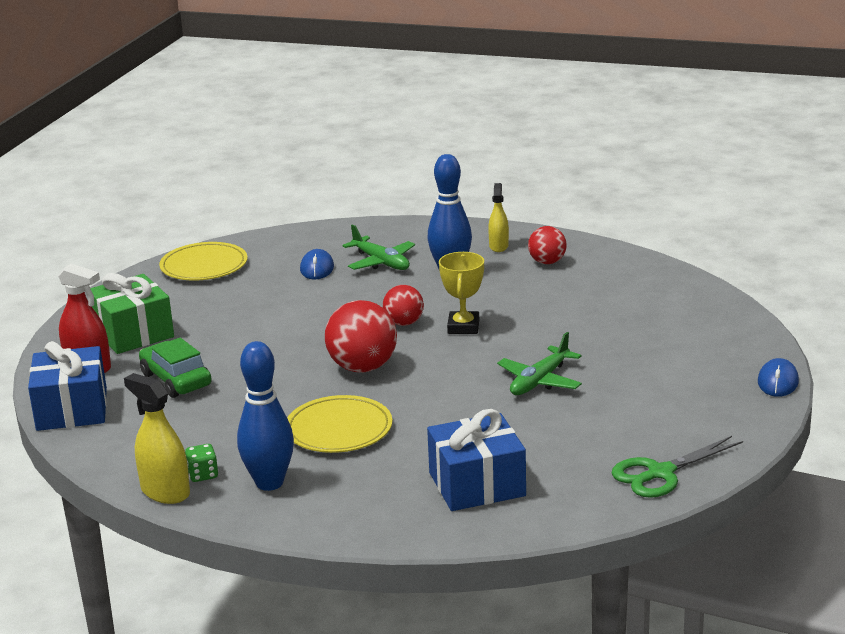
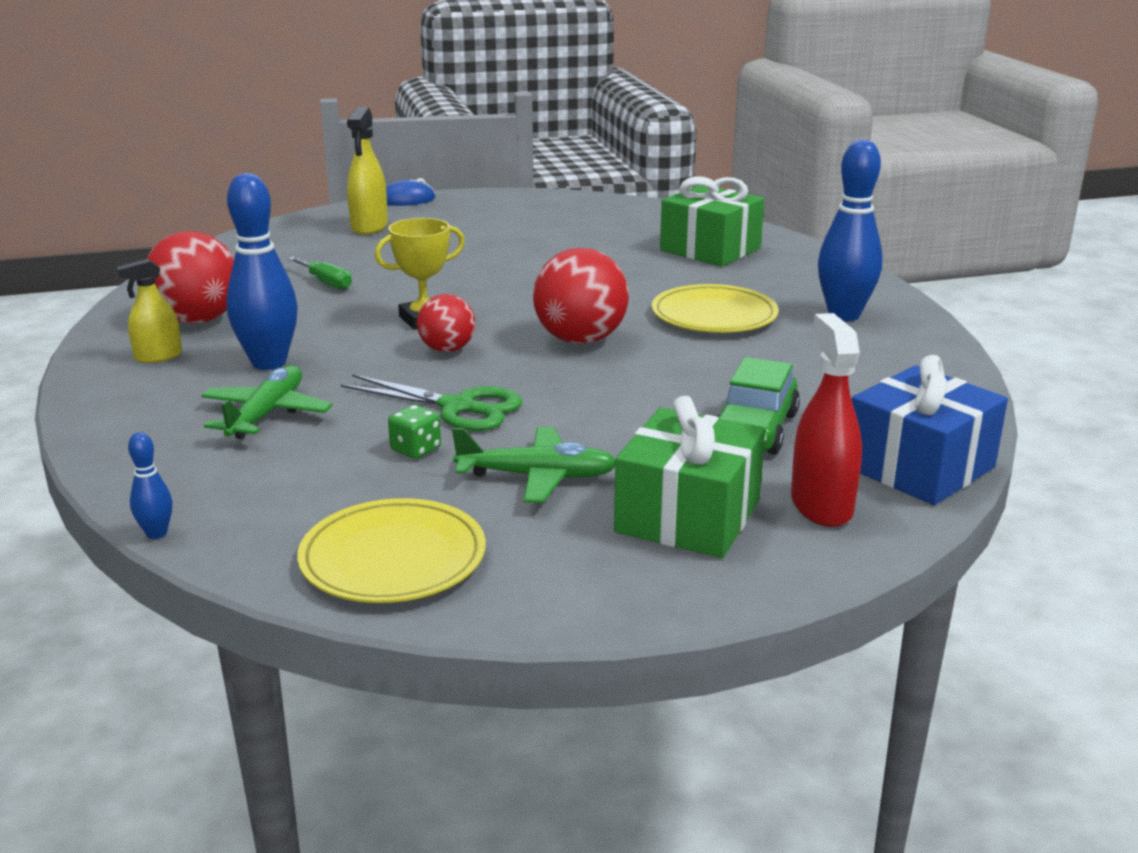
camera: 125 degrees left, 0 degrees up
yellow spray bottle [124,373,190,504] -> yellow spray bottle moved to [347,107,388,235]
green dice [185,444,218,482] -> green dice moved to [388,405,441,459]
blue mouse [300,249,334,280] -> none
blue gift [427,409,526,511] -> green gift [660,176,764,266]
green plane [497,332,582,395] -> green plane moved to [452,427,615,503]
red ball [528,226,567,264] -> red ball [147,231,234,324], size x1.66
green scissors [612,436,743,498] -> green scissors moved to [341,374,522,431]
none -> blue bowling pin [128,432,172,539]
none -> green screwdriver [288,257,352,290]

